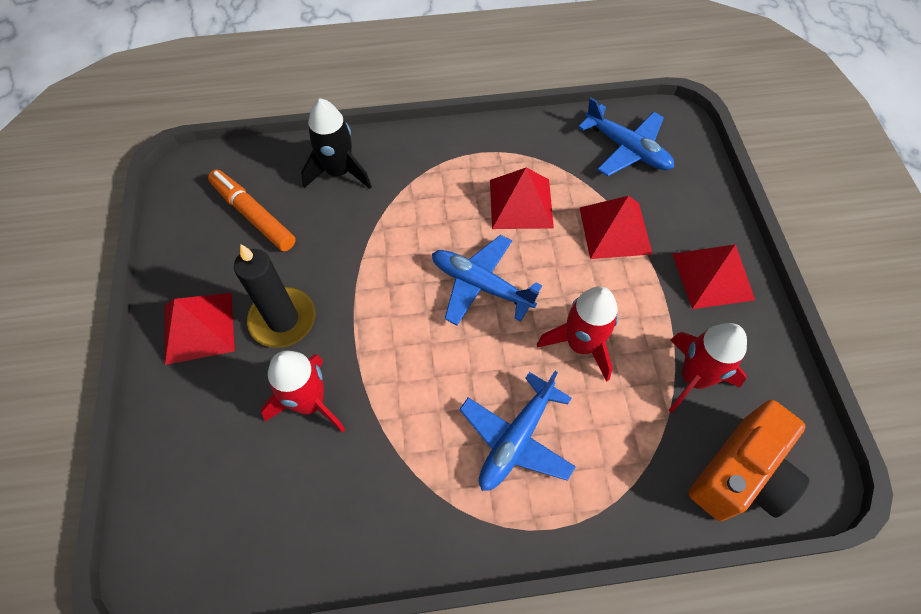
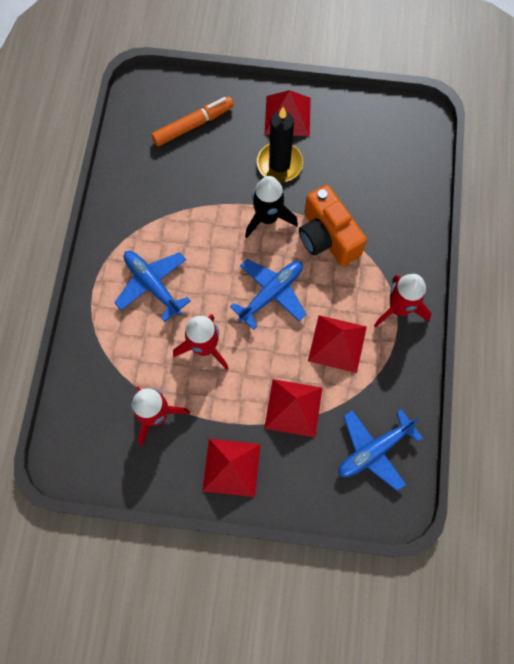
camera: 105 degrees right, 10 degrees up
orange marker [208,170,296,251] -> orange marker moved to [151,96,234,146]
red rocket [261,350,345,433] -> red rocket moved to [374,274,432,328]
black rocket [301,98,372,189] -> black rocket moved to [245,176,298,238]
orange camera [688,400,810,521] -> orange camera moved to [299,185,367,266]

